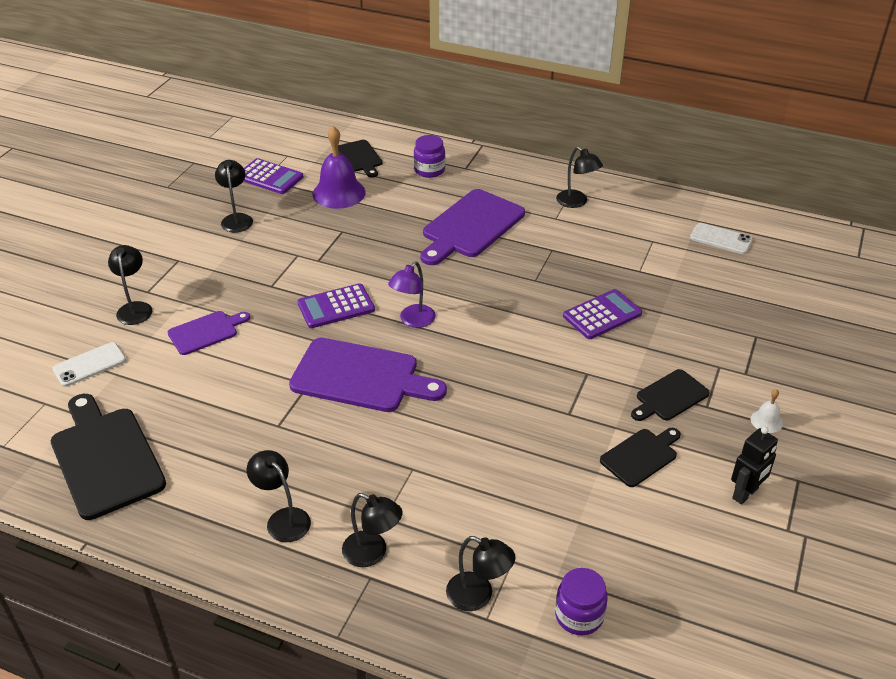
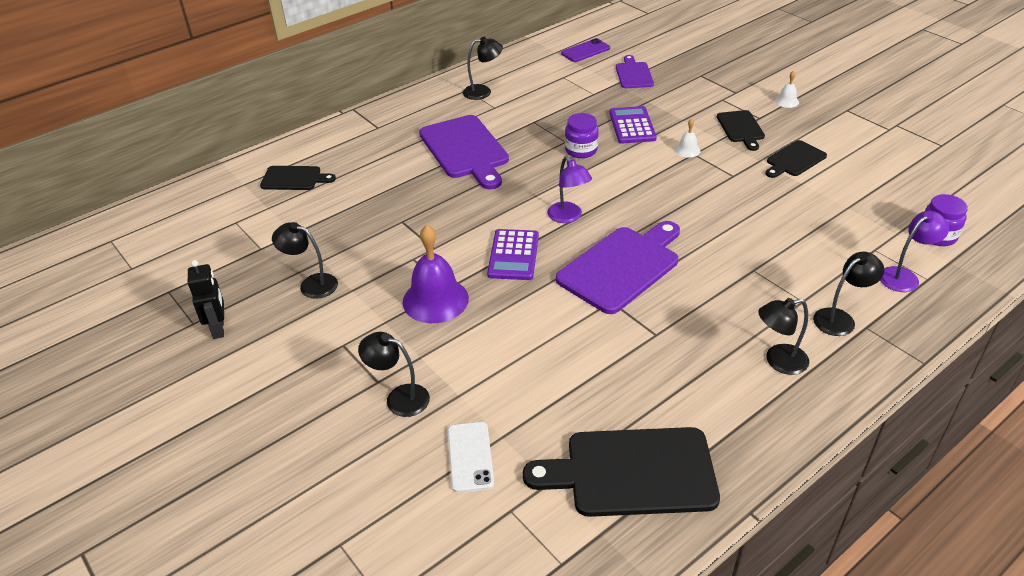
camera: 60 degrees left, 0 degrees up
purple cutting board [168,311,250,355] -> purple cutting board moved to [616,55,654,88]
purple calculator [243,158,303,194] -> none
purple bell [312,126,365,209] -> purple bell moved to [403,225,469,323]
purple jar [414,135,445,178] -> purple jar moved to [565,113,599,158]
black lamp [446,536,515,611] -> purple lamp [880,211,949,292]
black cutting board [600,428,681,487] -> black cutting board turned 120 degrees counterclockwise [765,140,827,178]
white phone [690,223,753,254] -> purple phone [561,38,610,62]
black robot [731,427,778,505] -> black robot moved to [188,260,224,339]
none -> white bell [675,119,700,158]

